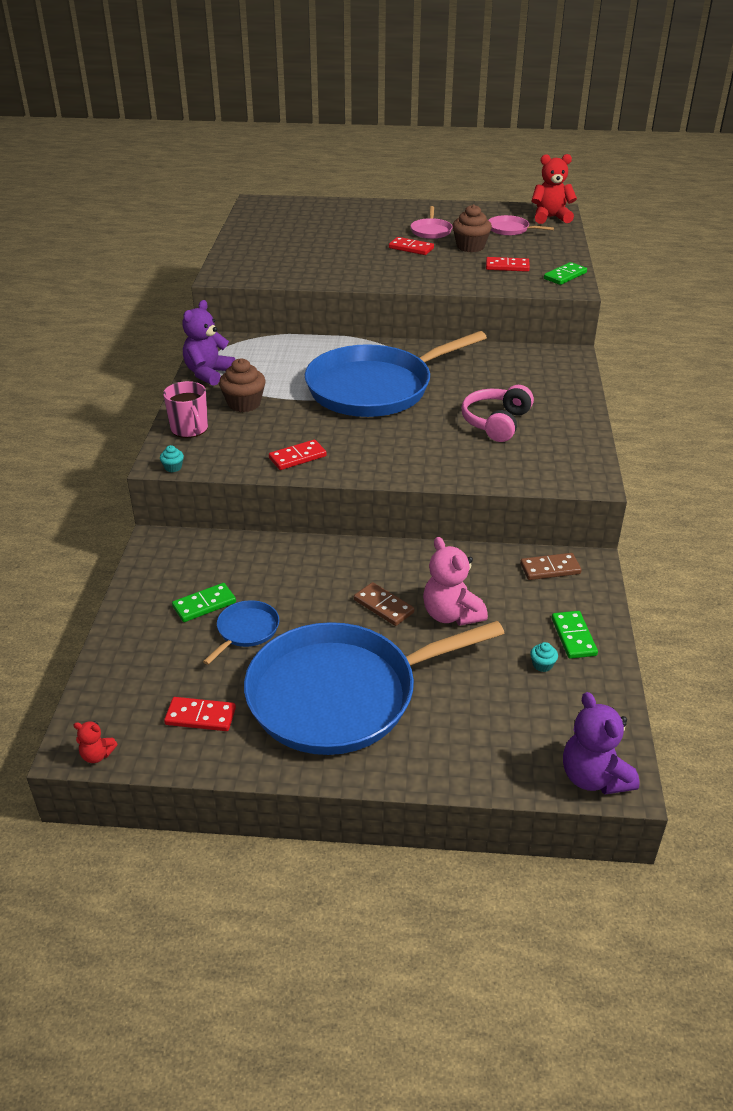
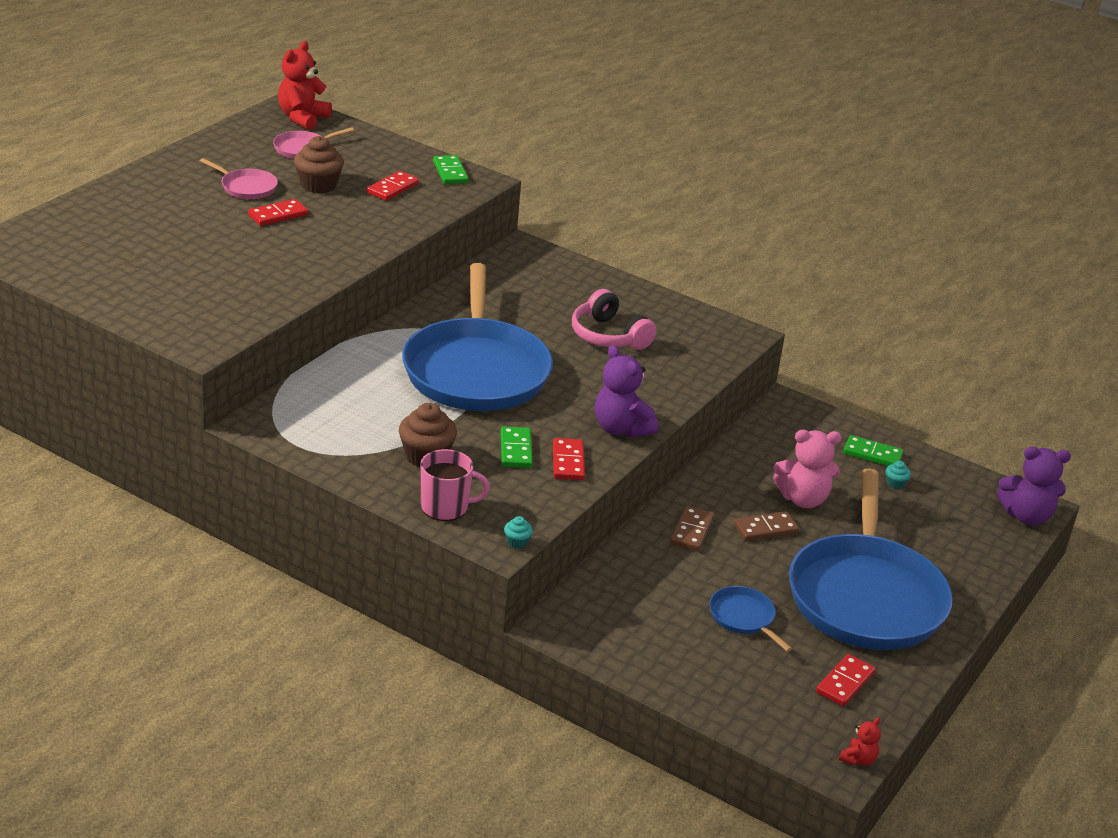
camera: 65 degrees left, 5 degrees down
green domino [172,583,236,622] -> green domino moved to [501,427,533,468]
purple teddy bear [182,300,235,386] -> purple teddy bear moved to [595,345,658,438]
brown domino [520,553,582,580] -> brown domino moved to [670,506,714,551]

